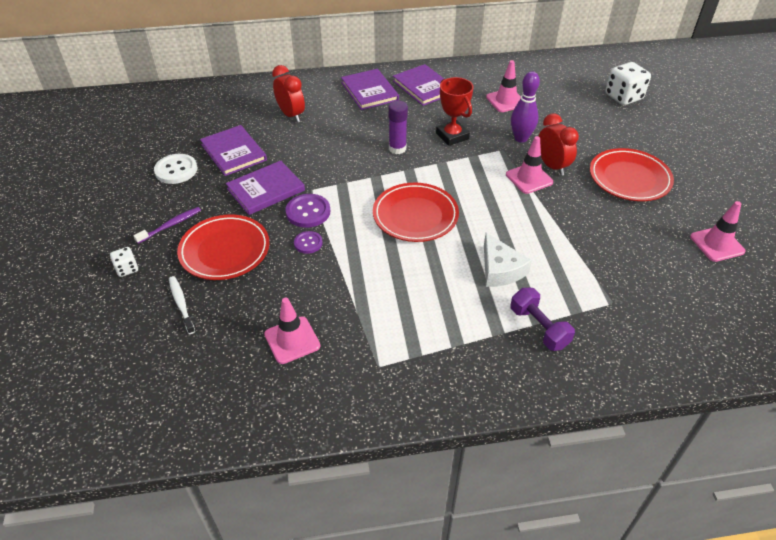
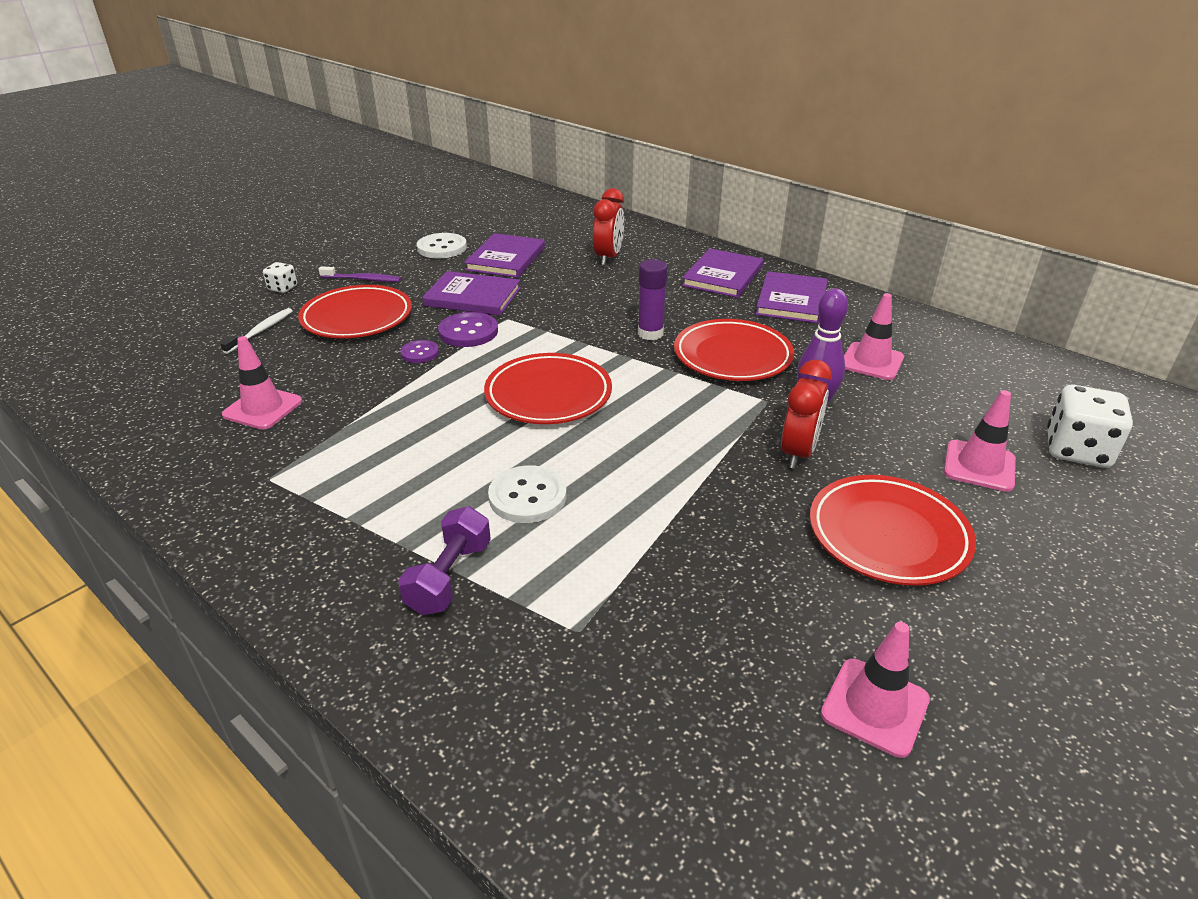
camera: 50 degrees right, 10 degrees down
red trophy [436,77,474,146] -> red plate [674,319,794,381]
white cheese [484,233,532,287] -> white button [488,465,567,523]
pink traffic cone [506,136,553,194] -> pink traffic cone moved to [944,390,1016,492]

